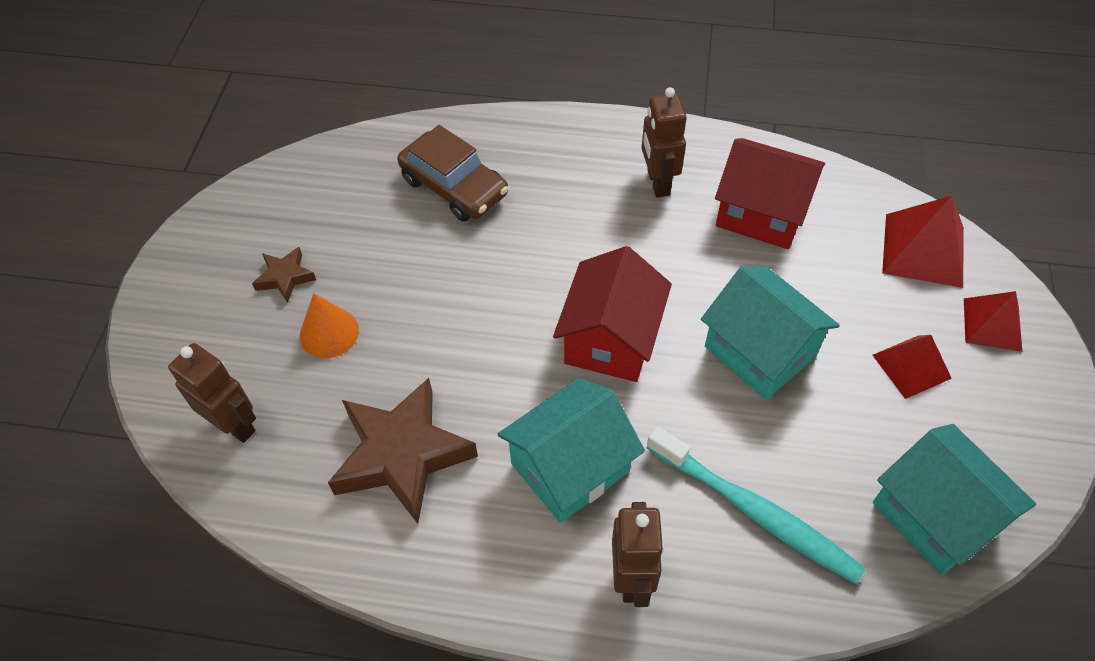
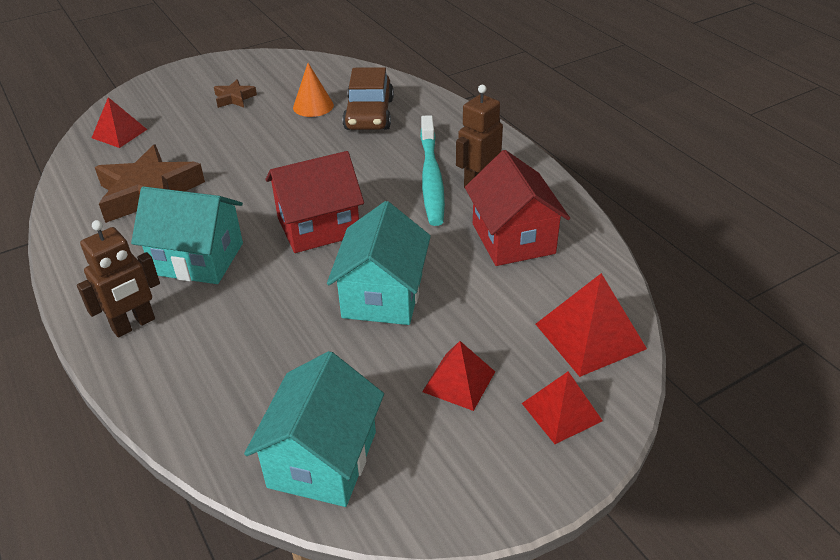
camera: 50 degrees right, 15 degrees down
brown robot [168,343,256,443] -> red pyramid [92,97,147,148]
orange cone [300,293,359,358] -> orange cone moved to [293,63,334,117]
turquoise toothbrush [647,426,866,585] -> turquoise toothbrush moved to [420,115,445,226]

